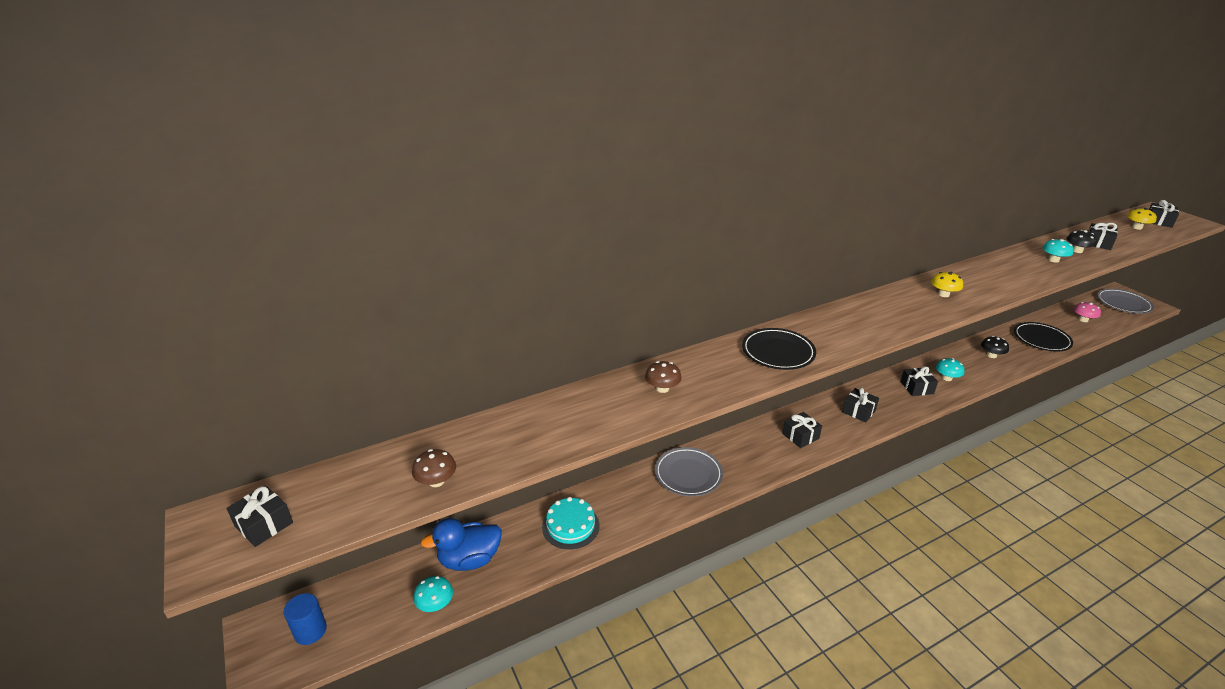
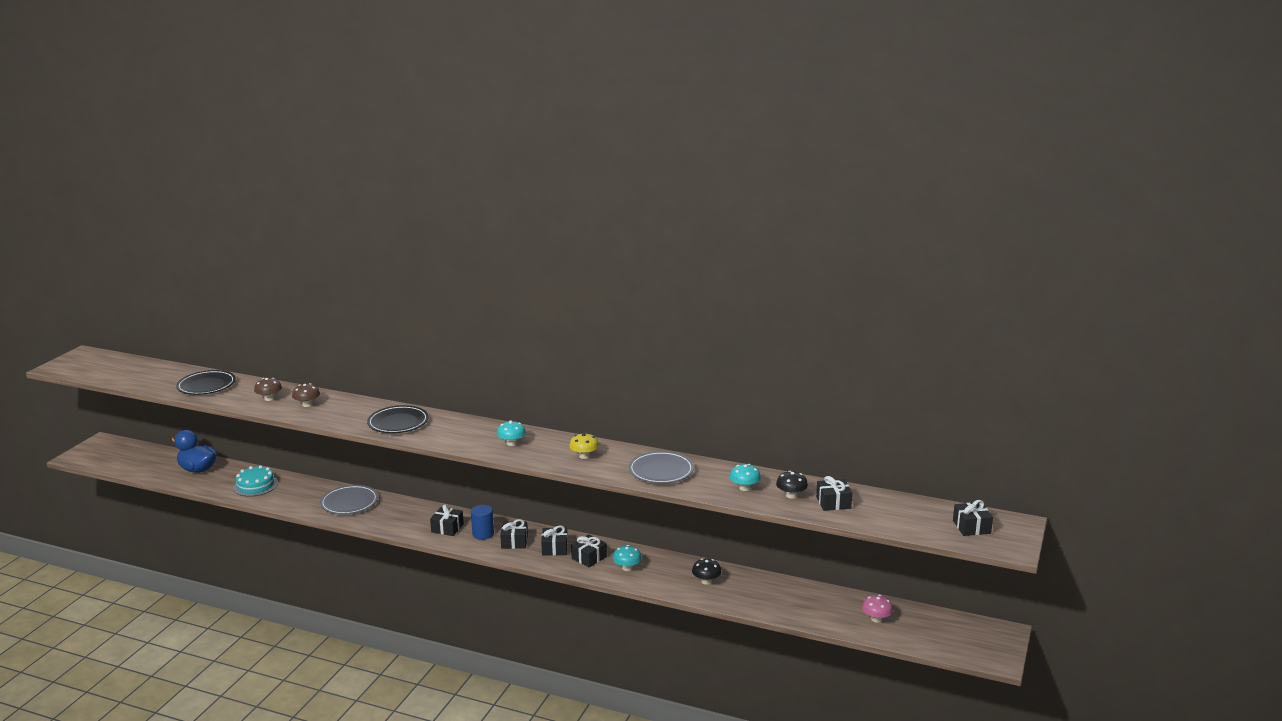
camera: 50 degrees right, 10 degrees down
black gift [226,485,293,547] -> black gift moved to [541,526,568,556]
blue cylinder [283,593,327,645] -> blue cylinder moved to [471,505,494,540]
brown mushroom [412,449,456,487] -> brown mushroom moved to [254,378,282,401]
turquoise mushroom [414,576,453,612] -> turquoise mushroom moved to [497,420,526,446]
black plate [1014,322,1073,352] -> black plate moved to [176,370,236,395]
grey plate [1097,289,1154,314] -> grey plate moved to [629,451,694,484]
yellow mushroom [1127,208,1157,230] -> none

